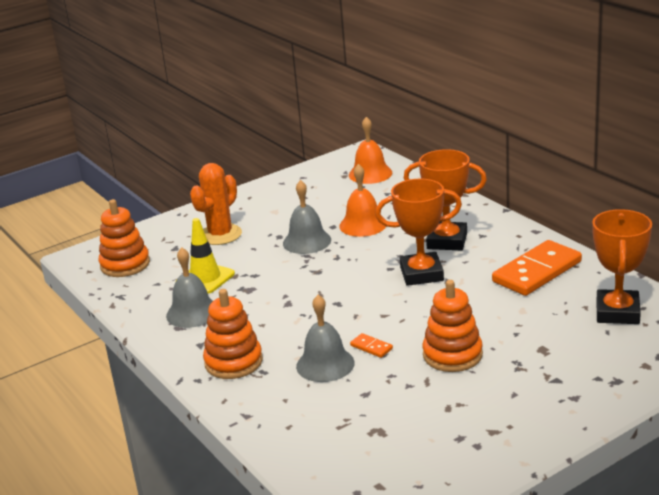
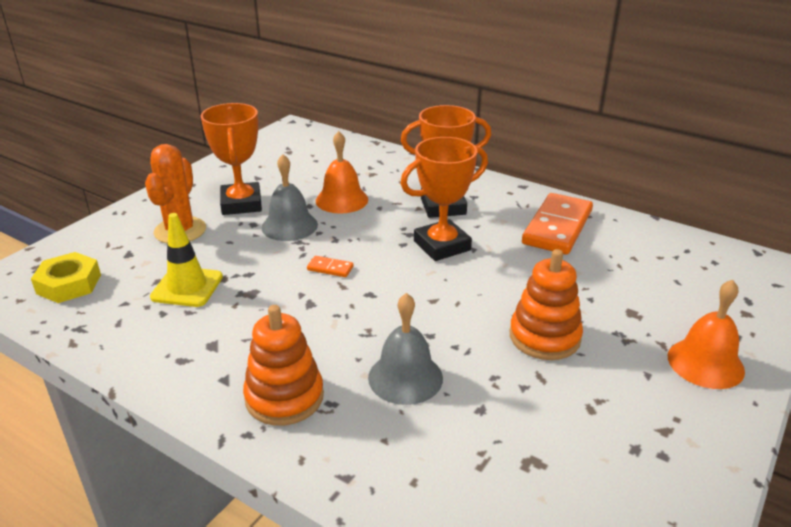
camera: 25 degrees left, 5 degrees up
orange stacking toy [99,199,150,277] -> yellow nut [31,252,101,303]
grey bell [166,247,213,328] -> none
orange bell [349,117,392,184] -> orange bell moved to [668,280,745,389]
orange domino [350,333,393,358] -> orange domino moved to [307,256,354,277]
orange trophy [592,209,652,324] -> orange trophy moved to [201,103,262,215]

